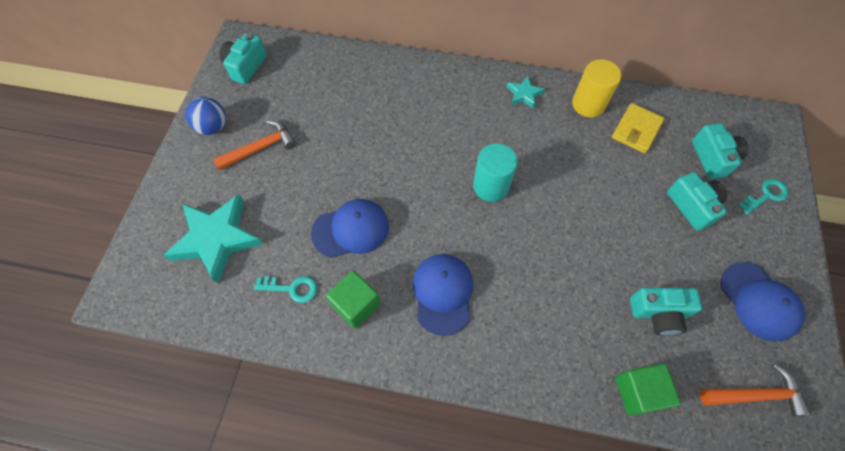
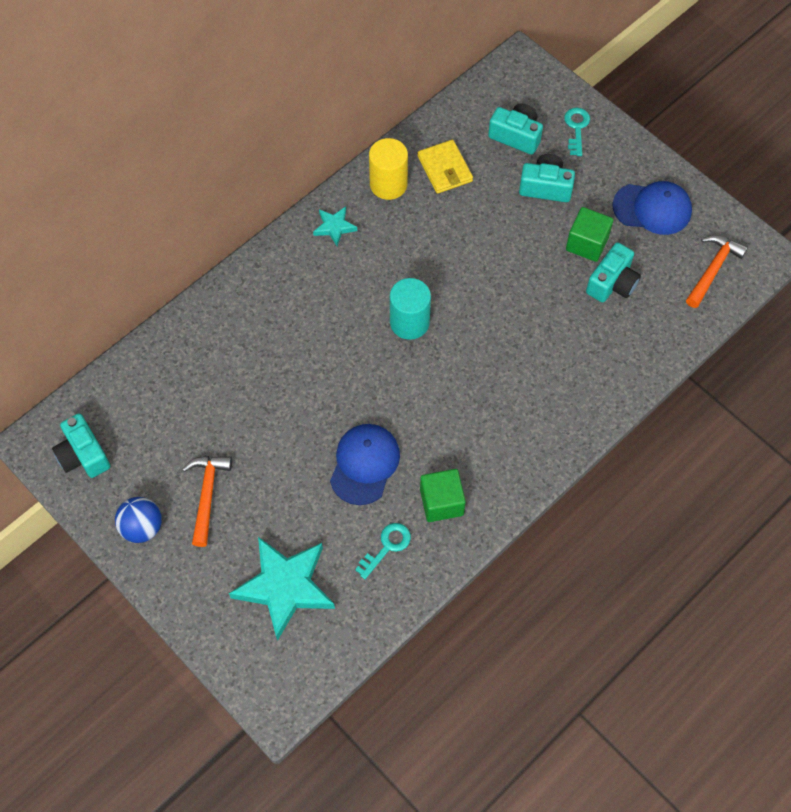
camera: 55 degrees left, 0 degrees up
blue cap [413,254,473,336] -> none
green cube [615,364,681,416] -> green cube moved to [566,207,613,262]

